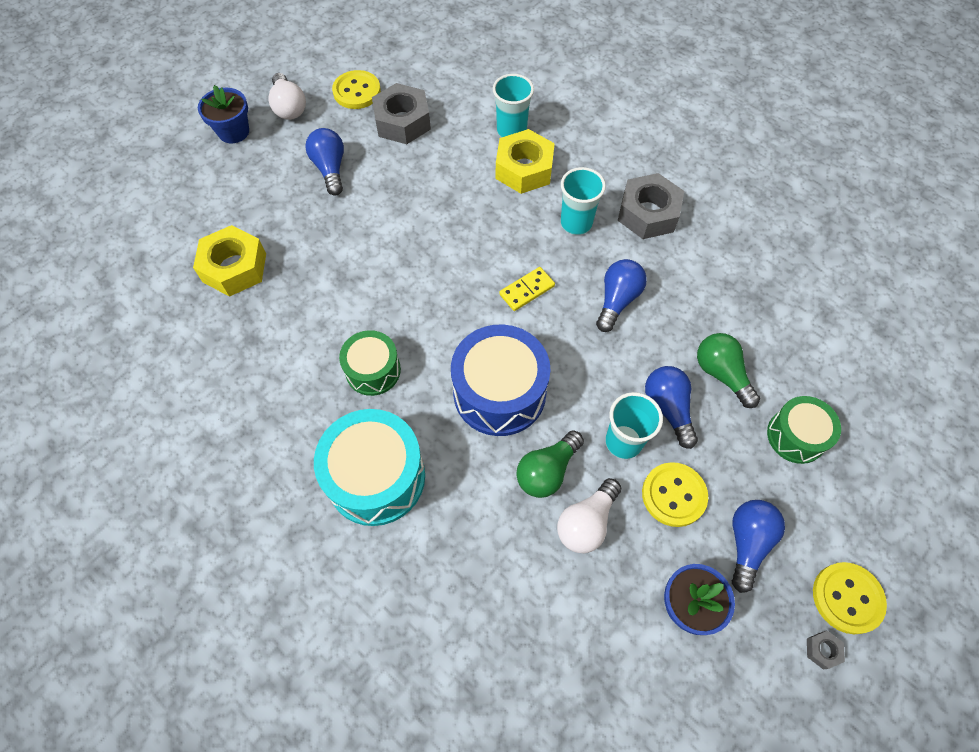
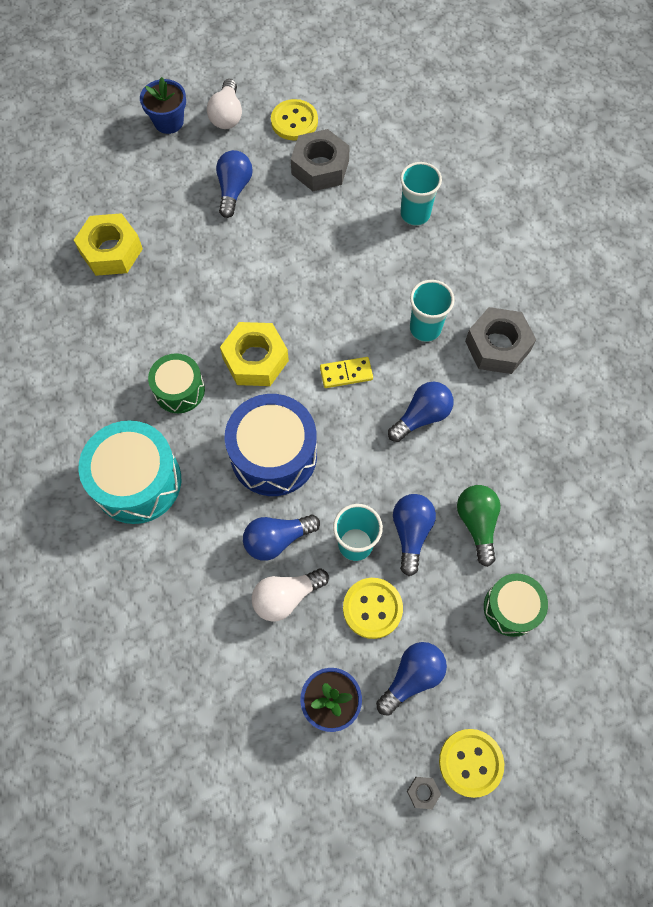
camera: 25 degrees right, 5 degrees up
yellow nut [496,129,555,194] -> yellow nut moved to [220,322,289,386]
green light bulb [516,430,584,498] -> blue light bulb [243,515,320,561]

